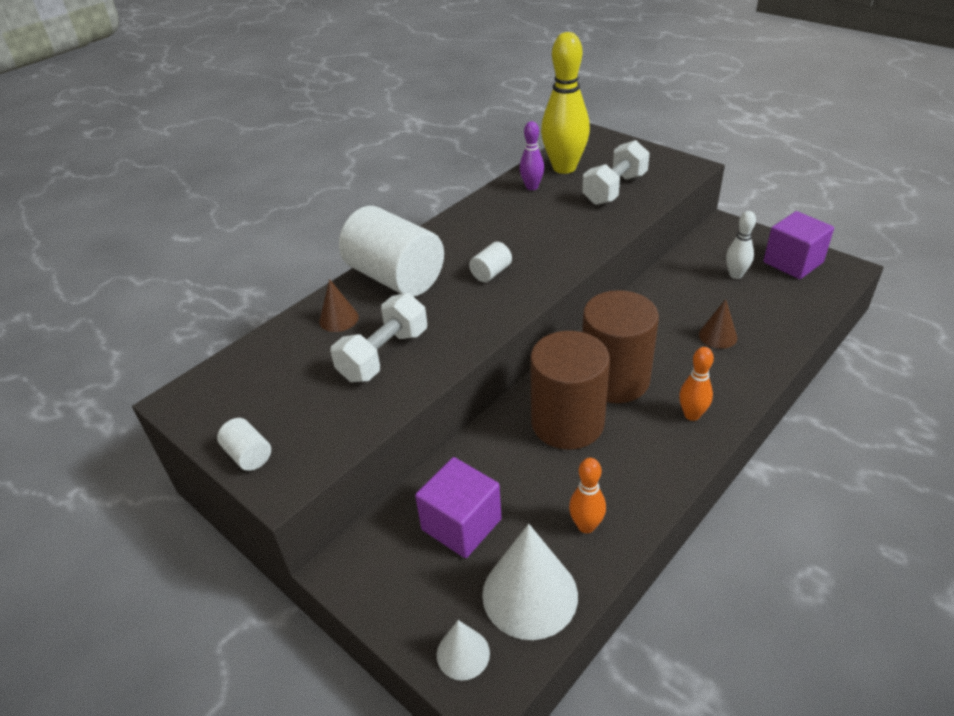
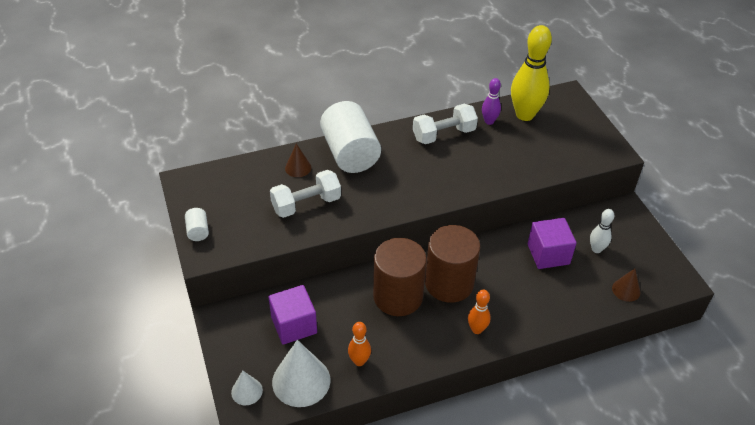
camera: 25 degrees right, 5 degrees up
white cylinder [469,242,512,282] -> none
white dumbbell [582,140,650,205] -> white dumbbell moved to [413,104,478,144]
brown cone [699,299,737,349] -> brown cone moved to [612,268,640,302]
purple cube [763,211,834,279] -> purple cube moved to [528,218,577,269]

